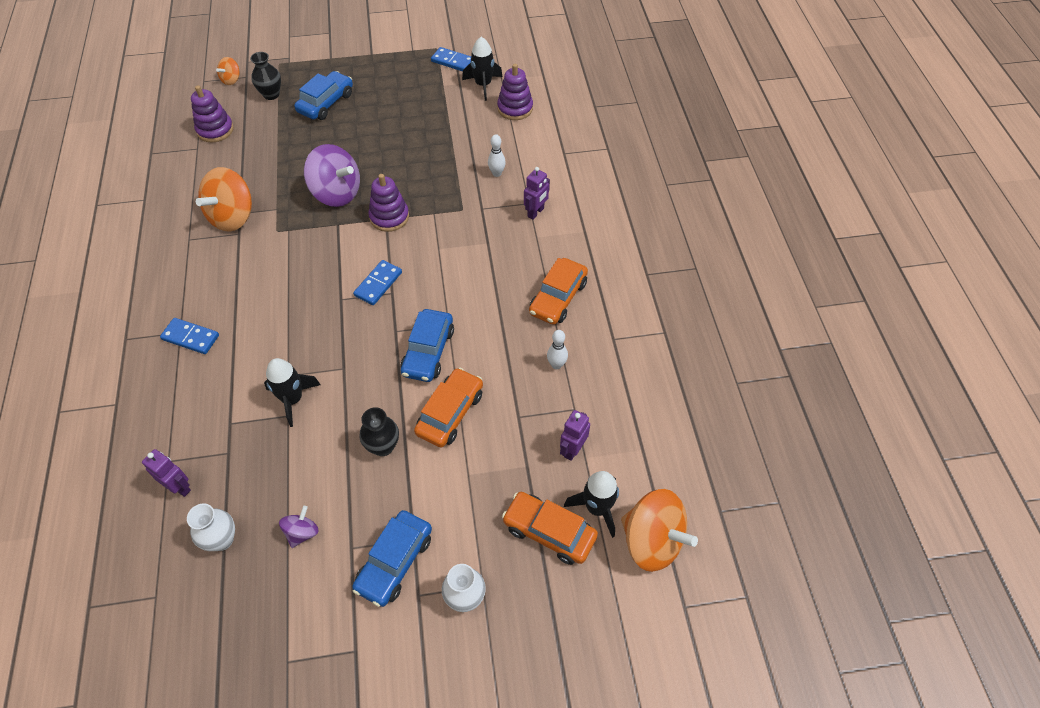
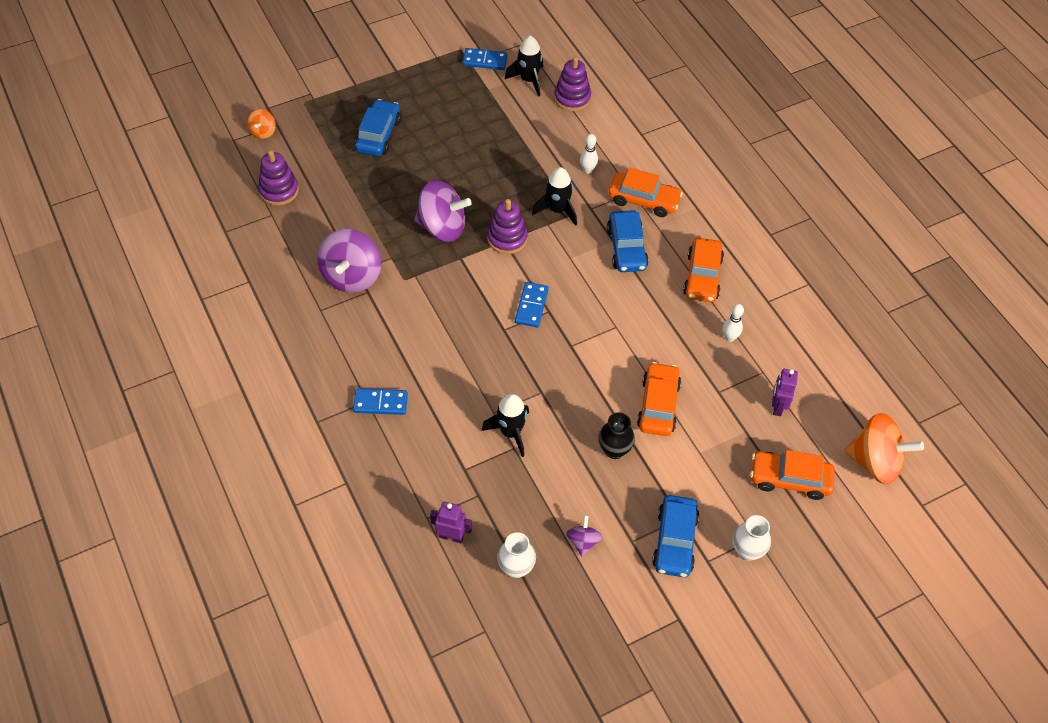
camera: 20 degrees left, 0 degrees up
orange spinning top [196,167,252,232] -> purple spinning top [317,229,381,293]
black vase [250,52,281,100] -> none
blue car [400,309,454,382] -> blue car moved to [607,210,649,272]
purple robot [524,167,550,220] -> orange car [608,167,683,217]
black rocket [564,471,619,538] -> black rocket moved to [532,167,577,226]

